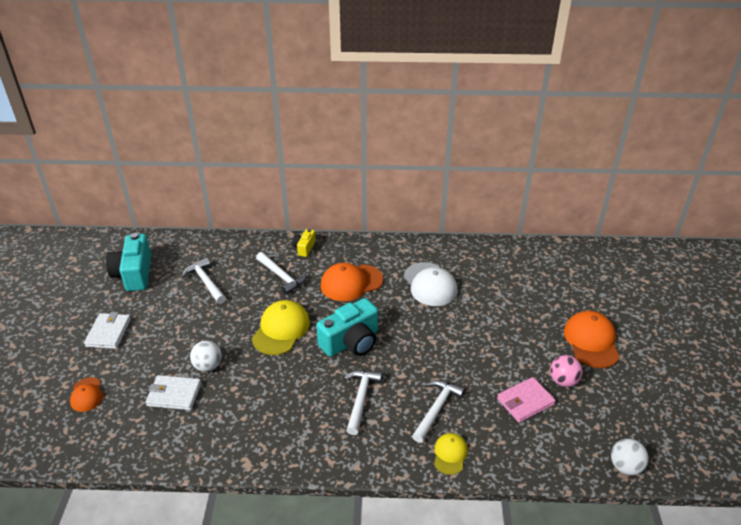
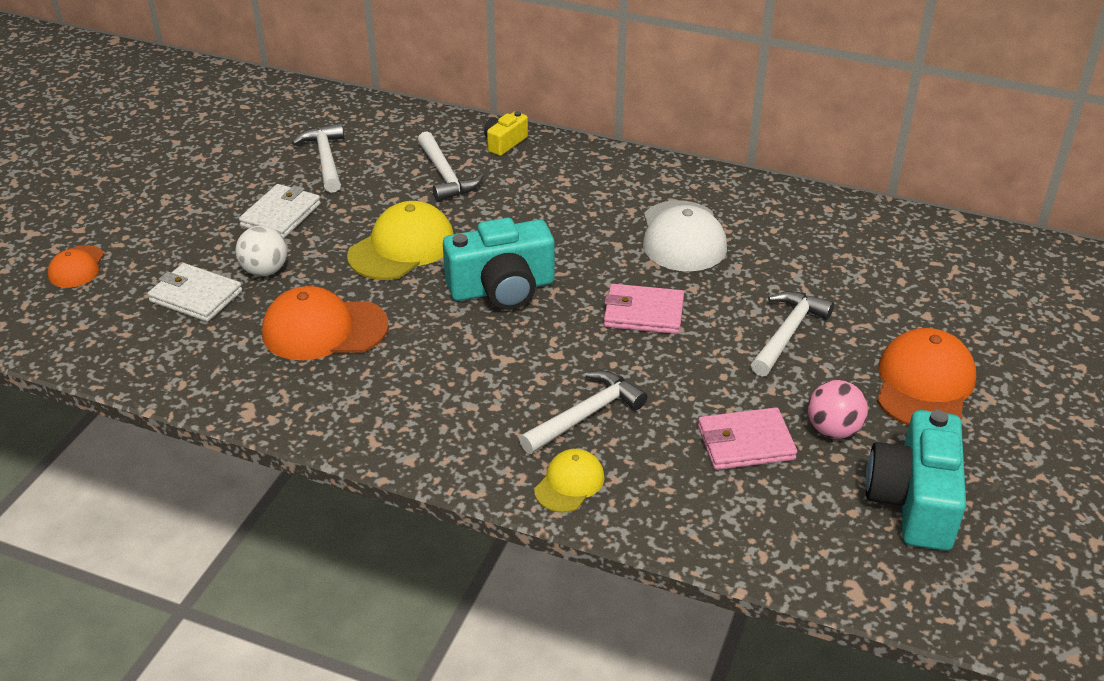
camera: 20 degrees right, 0 degrees up
white wallet [84,312,131,349] -> white wallet moved to [239,184,321,238]
turquoise camera [106,233,151,291] -> turquoise camera moved to [865,410,966,551]
orange cap [321,263,383,301] -> orange cap moved to [262,286,389,360]
white hammer [344,370,382,435] -> white hammer moved to [751,291,834,376]
white ball [611,439,649,475] -> none
none -> pink wallet [604,284,684,334]

